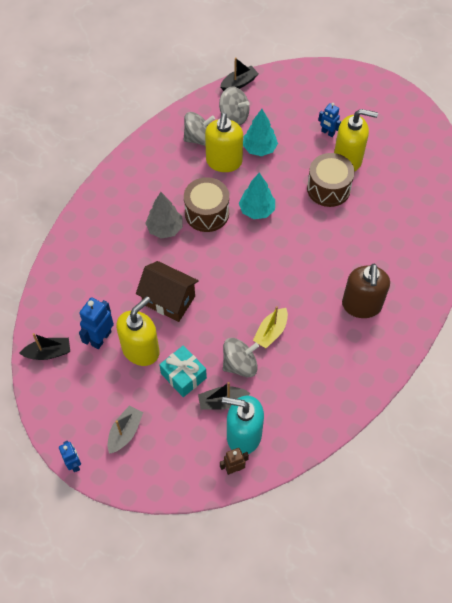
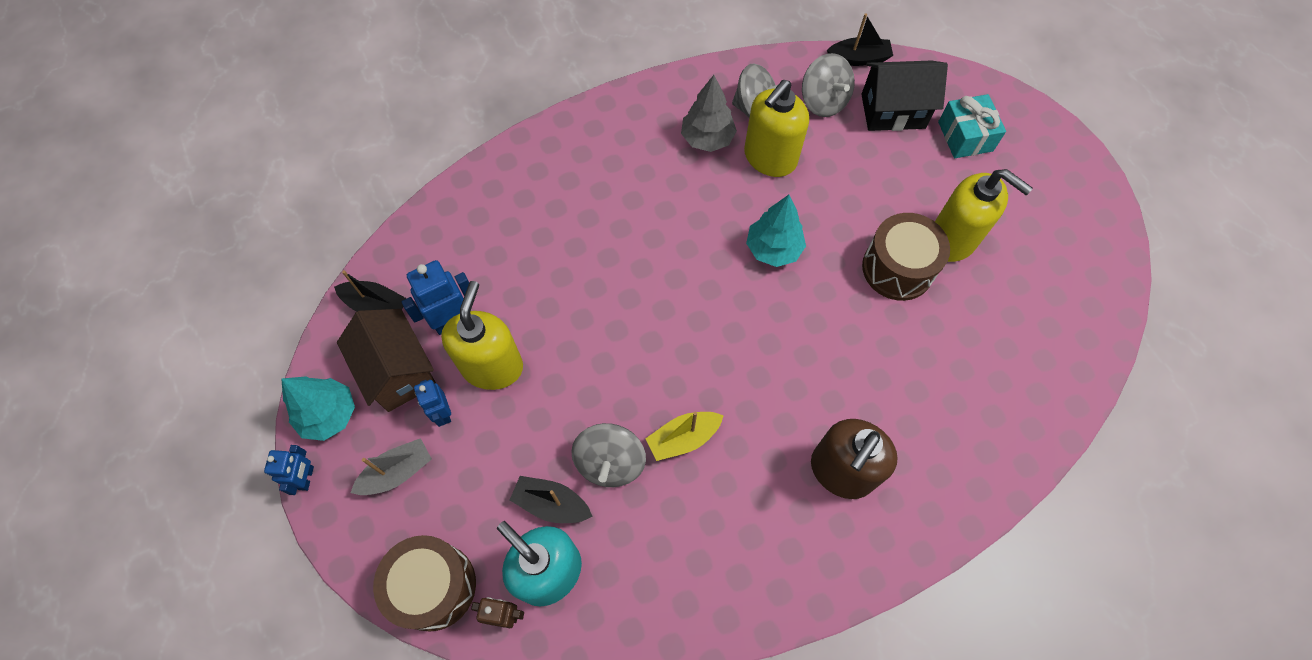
camera: 30 degrees right, 5 degrees up
yellow soap dispenser [116,296,160,366] -> yellow soap dispenser turned 60 degrees counterclockwise [441,281,523,390]
brown house [136,261,199,322] -> brown house moved to [337,309,436,412]
grey tree [145,192,183,239] -> grey tree moved to [681,75,737,152]
turquoise gift [159,345,207,397] -> turquoise gift moved to [938,94,1006,158]
brown drum [184,177,229,232] -> brown drum moved to [373,535,476,632]
grey spinning top [223,338,259,377] -> grey spinning top turned 90 degrees clockwise [571,423,646,487]
turquoise tree [243,109,278,156] -> turquoise tree moved to [282,376,355,441]
blue robot [318,103,341,137] -> blue robot moved to [414,380,451,427]
none -> black house [861,61,948,131]

